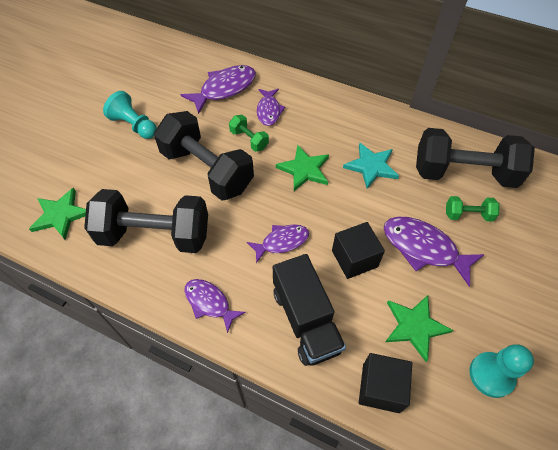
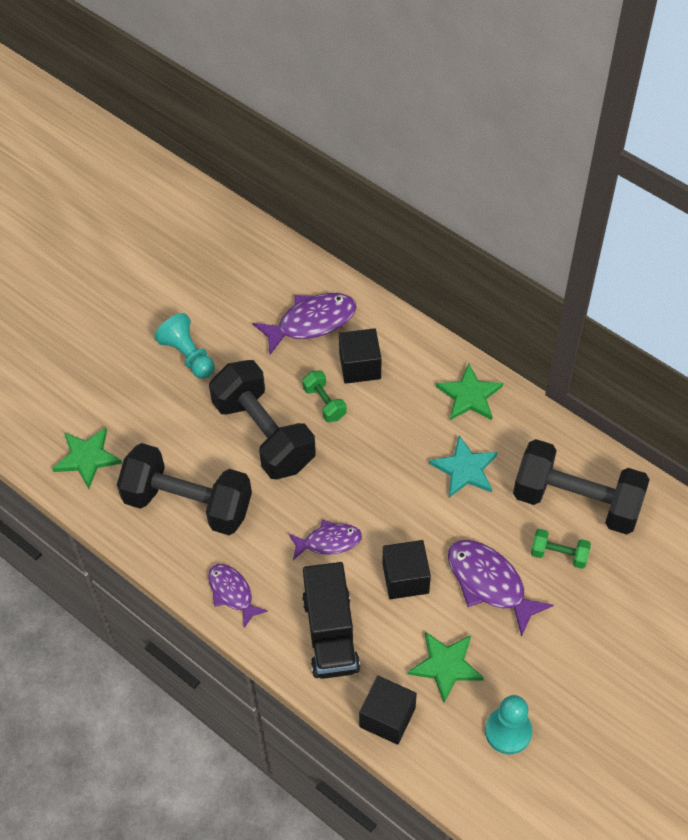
camera: 15 degrees right, 0 degrees up
purple fish [257,89,285,126] -> black cube [339,328,381,384]
green star [276,145,329,191] -> green star moved to [436,363,503,420]

